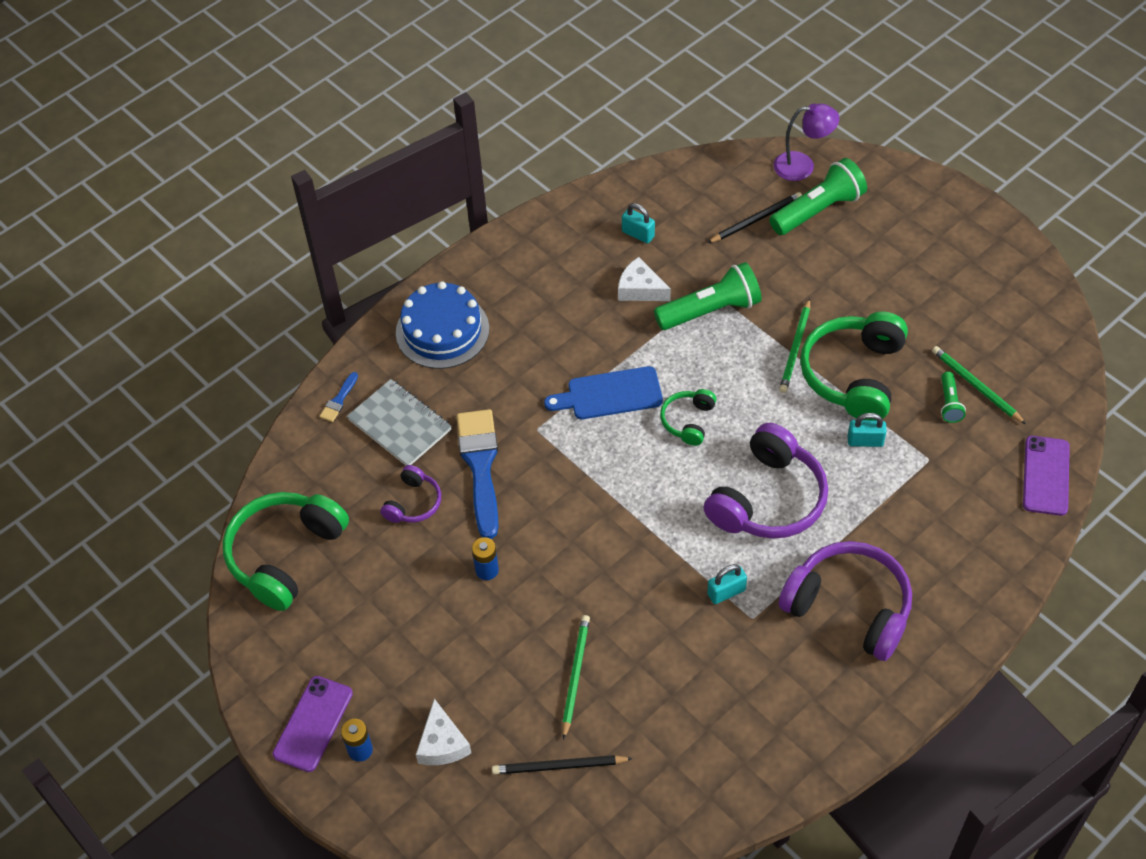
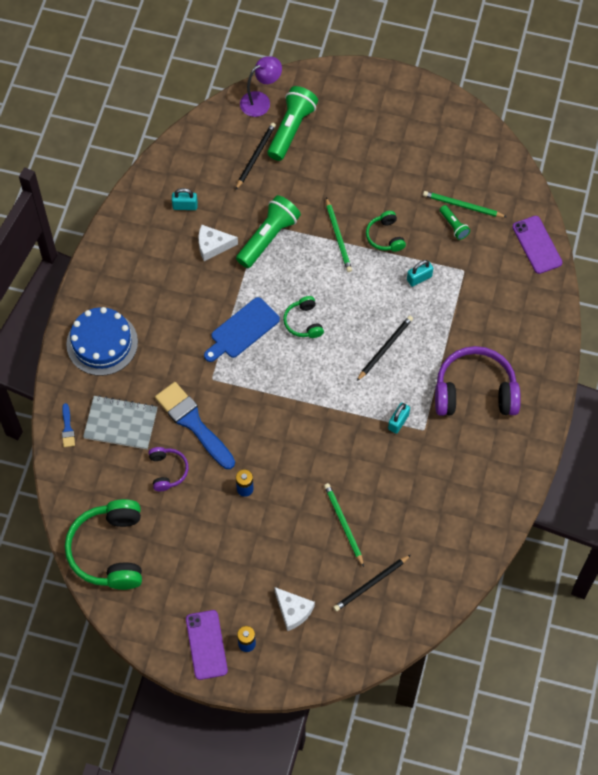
camera: 35 degrees left, 10 degrees up
purple headphones [704,423,828,539] -> black pencil [357,316,413,381]
green headphones [800,312,908,421] -> green headphones [366,211,406,252], size x0.51

